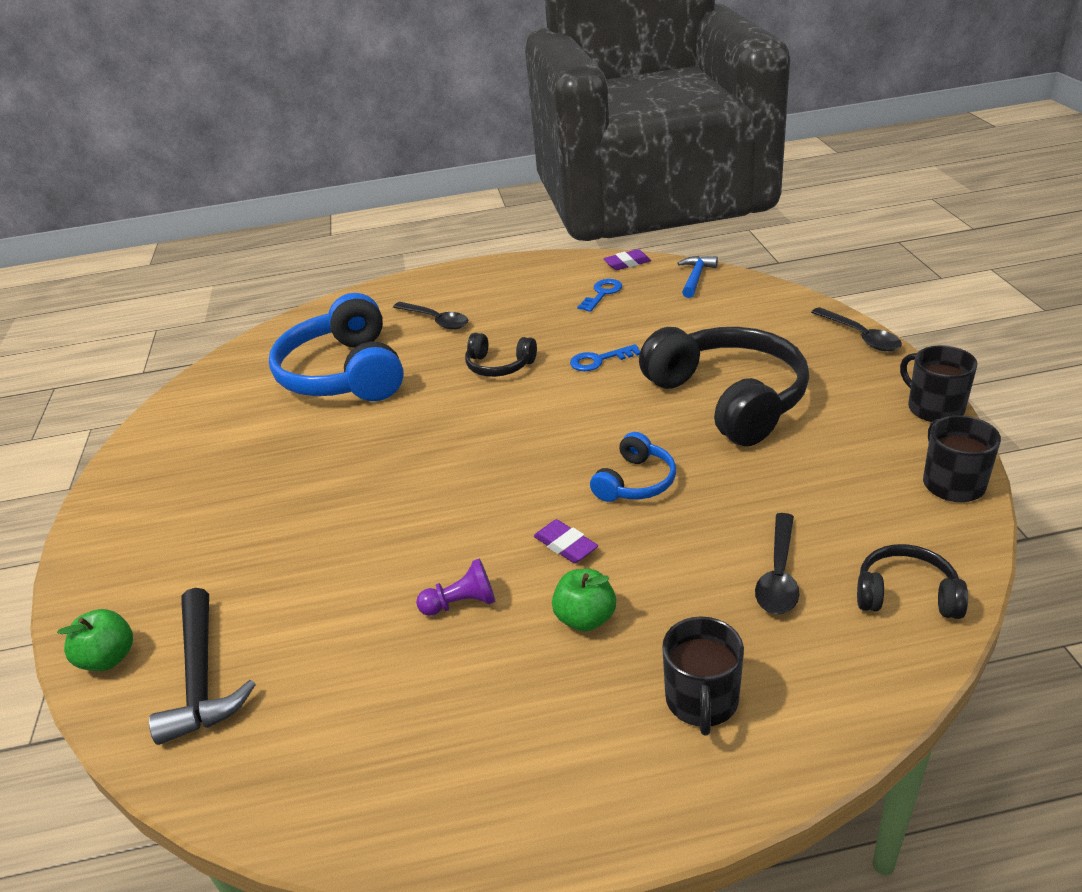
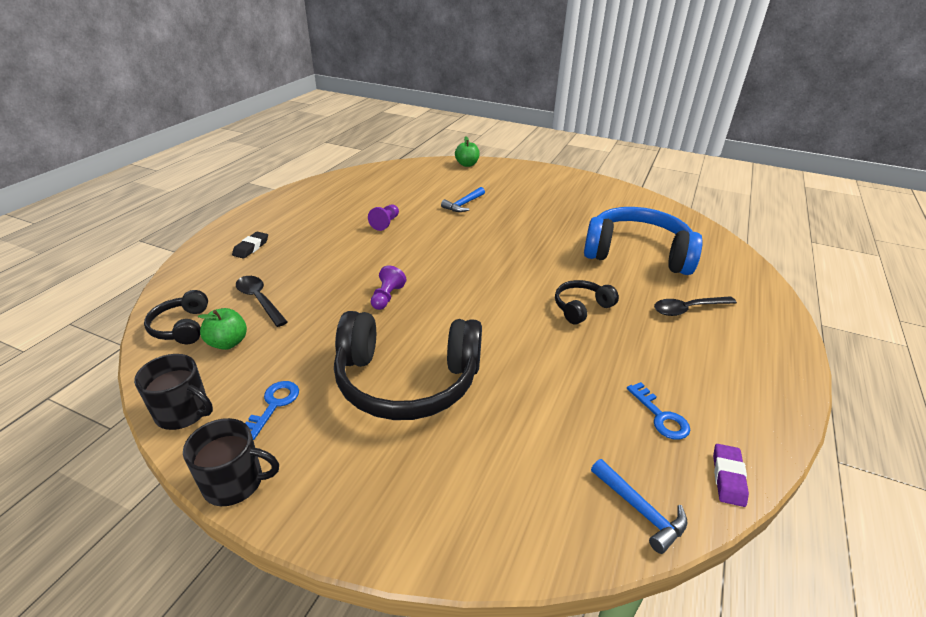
camera: 120 degrees right, 0 degrees up
black hammer [149,588,256,745] -> none
purple eraser [534,519,598,563] -> none
green apple [552,569,616,632] -> green apple moved to [198,308,247,350]
blue key [570,344,640,371] -> blue key moved to [245,381,299,440]
blue headphones [590,432,676,502] -> purple pawn [371,266,406,310]
black mug [662,617,744,736] -> black eraser [232,232,268,259]
black spoon [811,307,902,351] -> none
black headphones [857,544,968,619] -> black headphones turned 120 degrees clockwise [144,290,208,344]
none -> blue hammer [441,187,485,212]

